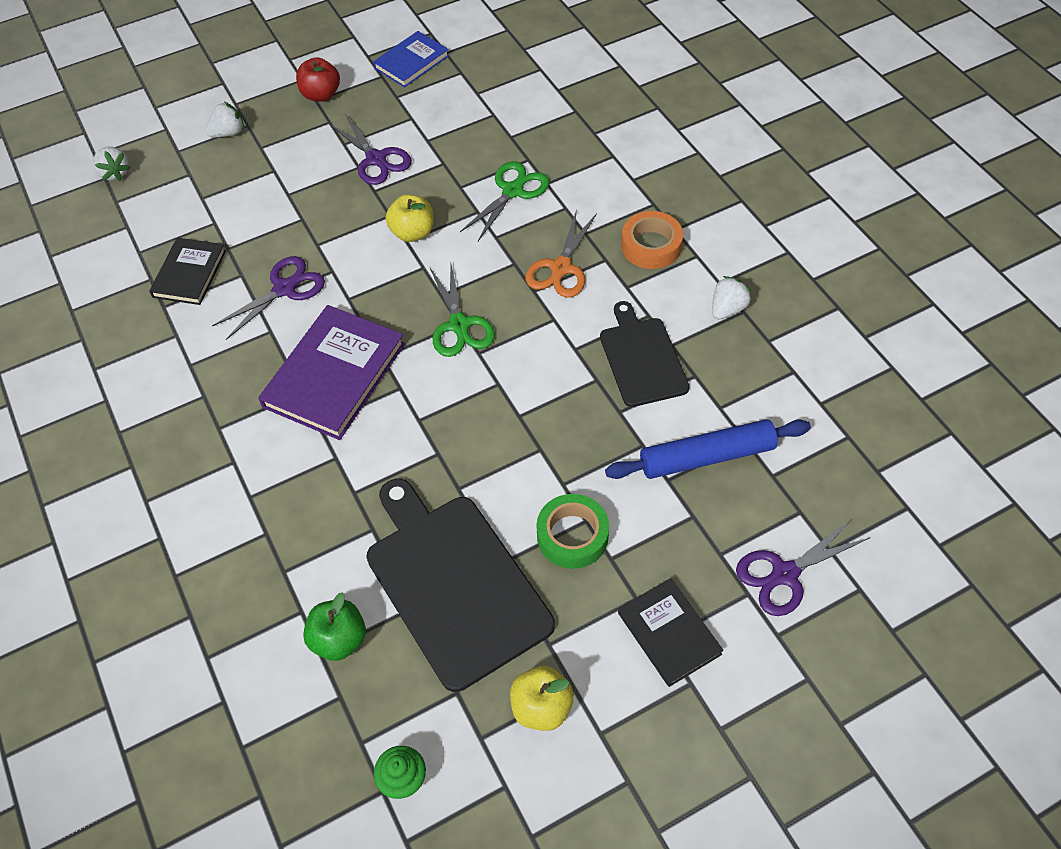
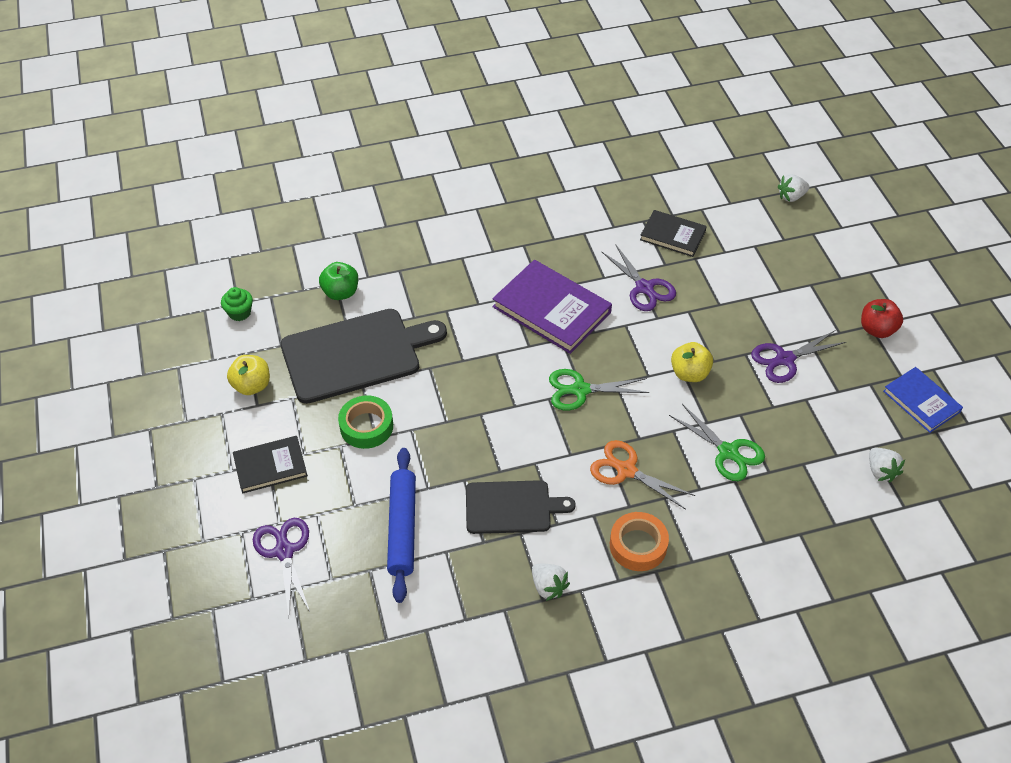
camera: 100 degrees right, 5 degrees down
white strawberry [205,102,244,137] -> white strawberry moved to [869,448,905,483]

